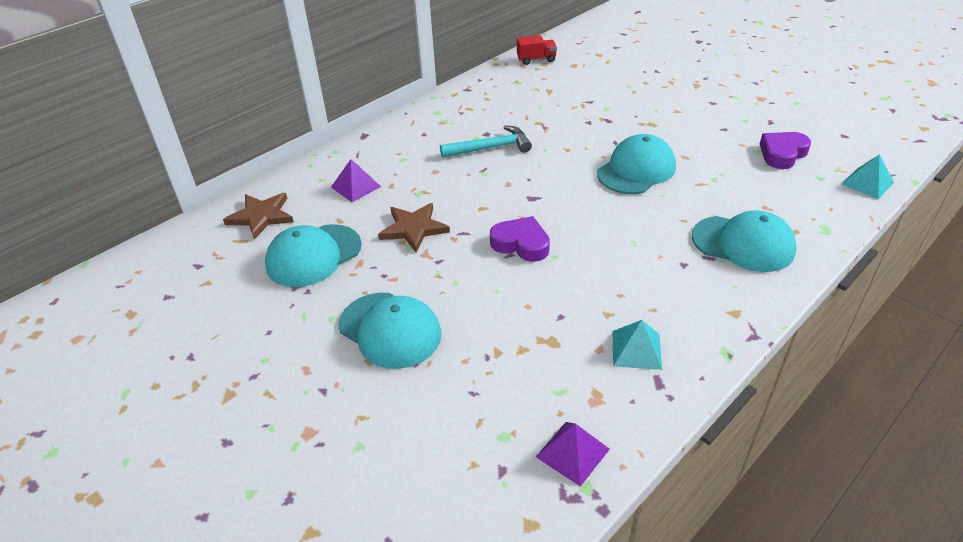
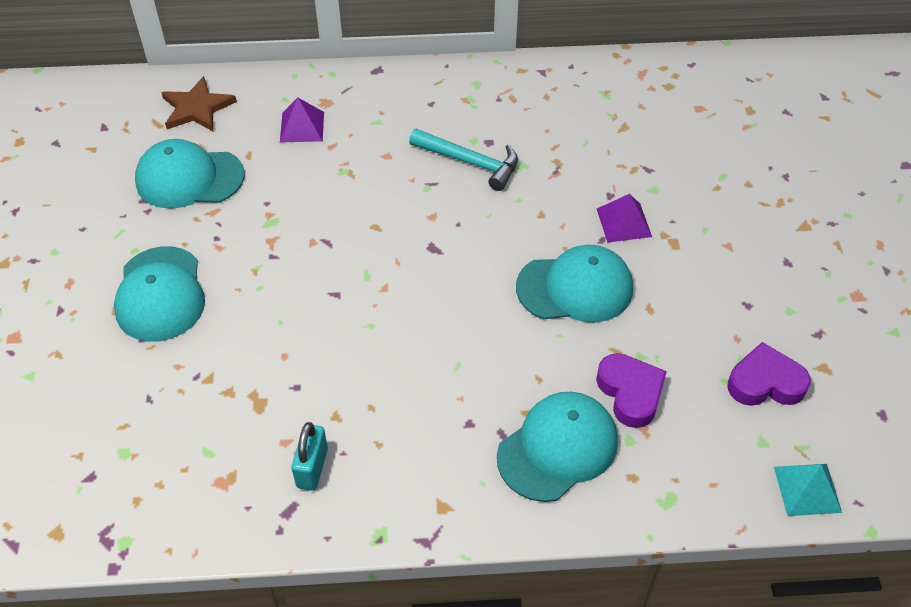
camera: 40 degrees right, 10 degrees up
brown star [378,203,450,252] -> none
purple heart [490,216,550,262] -> purple heart moved to [596,353,667,428]
red truck [517,35,557,65] -> none
purple pyramid [536,422,610,487] -> purple pyramid moved to [597,194,652,243]
turquoise pyramid [613,320,662,370] -> turquoise padlock [291,422,328,491]
turquoise cap [692,210,796,272] -> turquoise cap turned 105 degrees counterclockwise [497,392,618,502]

